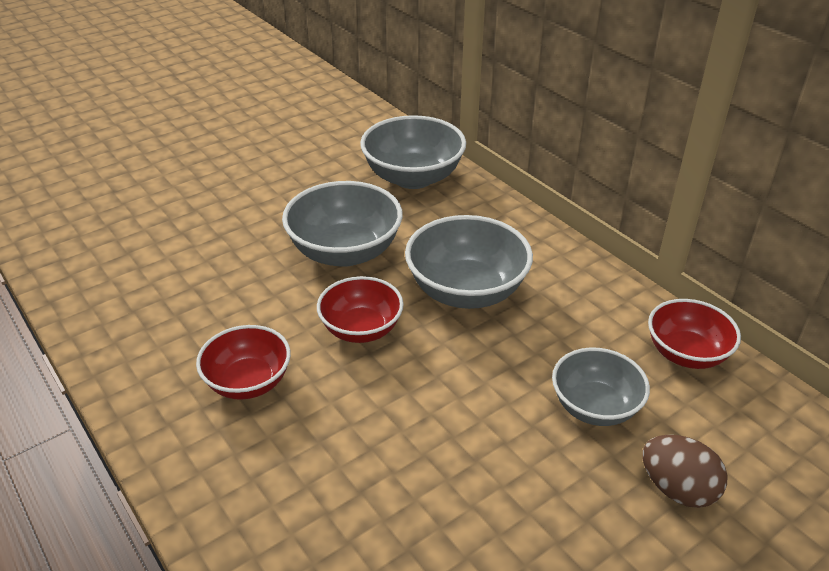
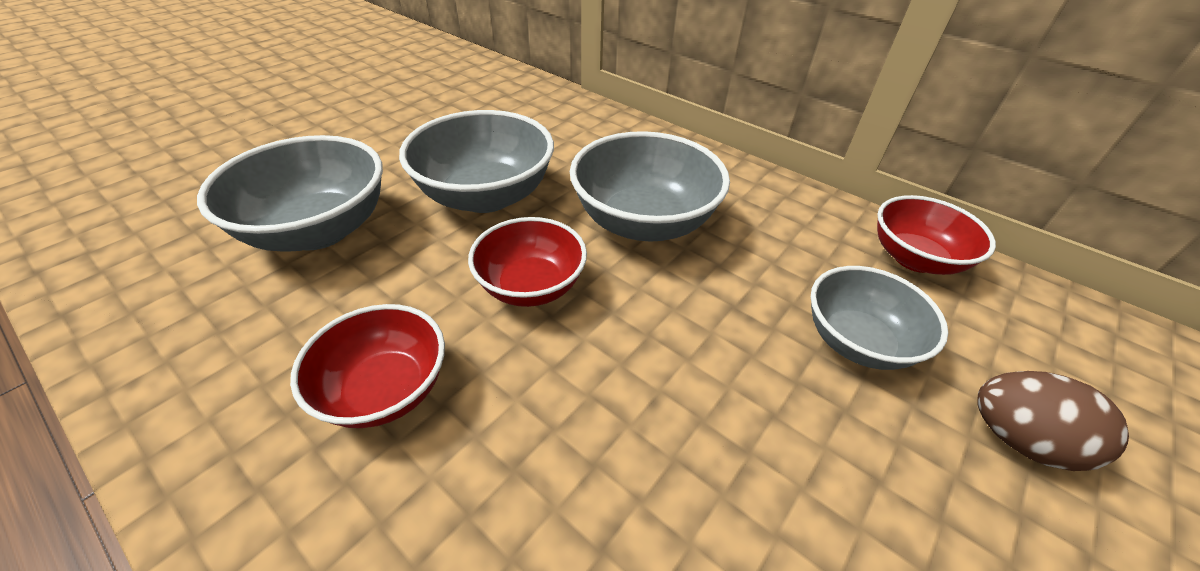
camera: 15 degrees left, 5 degrees up
grey bowl [360,115,466,189] -> grey bowl moved to [197,135,383,252]

